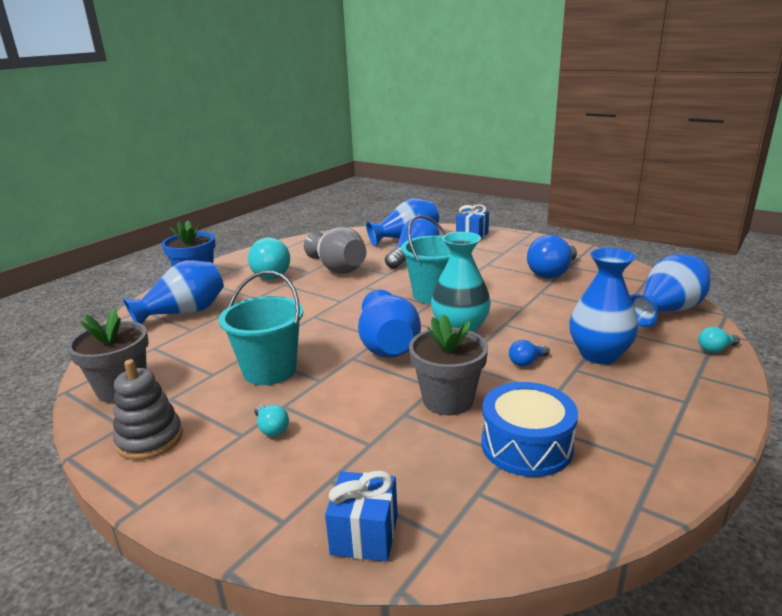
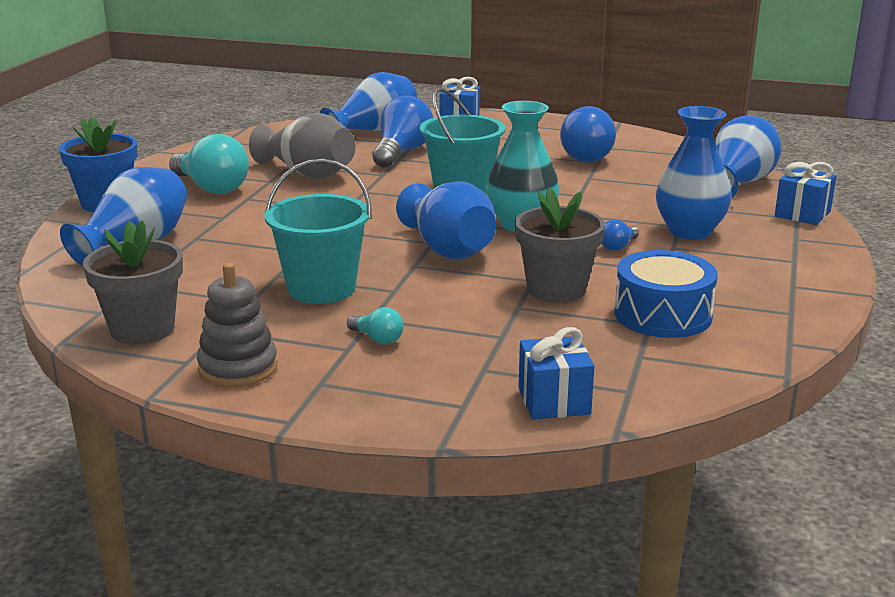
camera: 20 degrees left, 0 degrees up
turquoise light bulb [698,327,740,353] -> blue gift [775,162,836,225]

